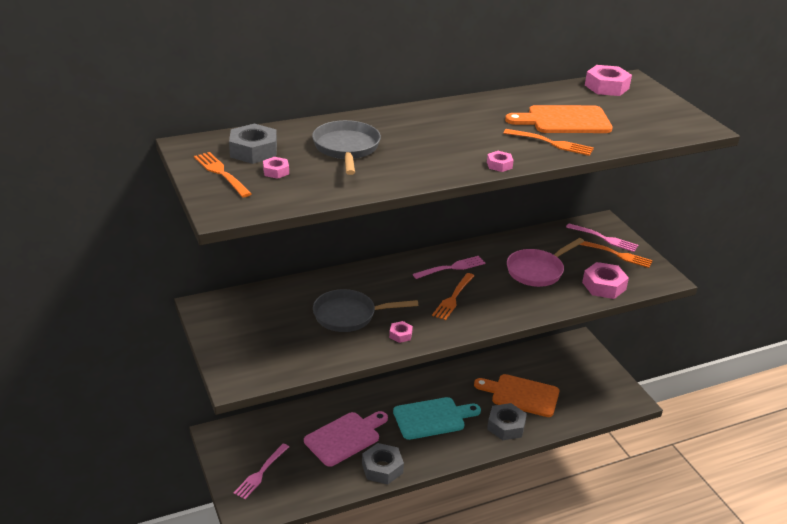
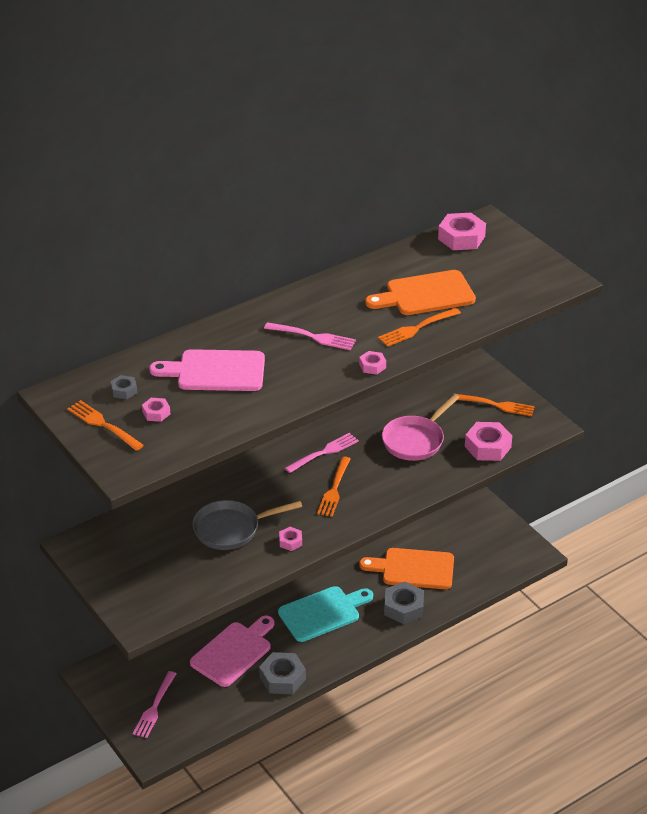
camera: 10 degrees left, 5 degrees up
grey nut [229,124,277,164] -> grey nut [110,375,137,399], size x0.52
grey pan [312,120,381,175] -> pink cutting board [149,349,265,391]
orange fork [503,129,594,156] -> orange fork turned 135 degrees clockwise [378,308,461,347]
pink fork [566,223,638,252] -> pink fork moved to [264,322,356,350]

